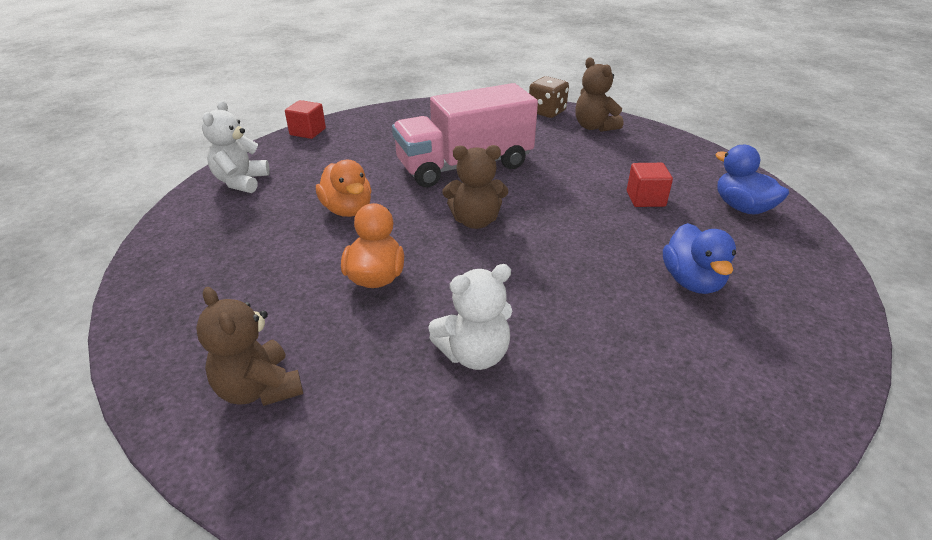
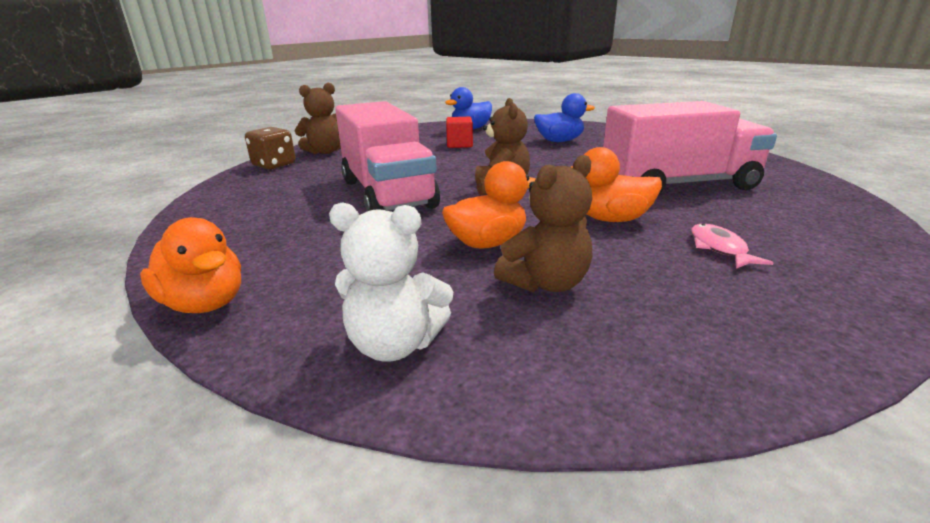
camera: 90 degrees left, 10 degrees down
brown teddy bear [196,287,303,406] -> brown teddy bear moved to [494,155,592,292]
red cube [285,100,326,139] -> orange duck [140,217,241,313]
white teddy bear [428,264,512,370] -> pink truck [603,101,777,194]
none -> pink fish [691,224,773,269]

